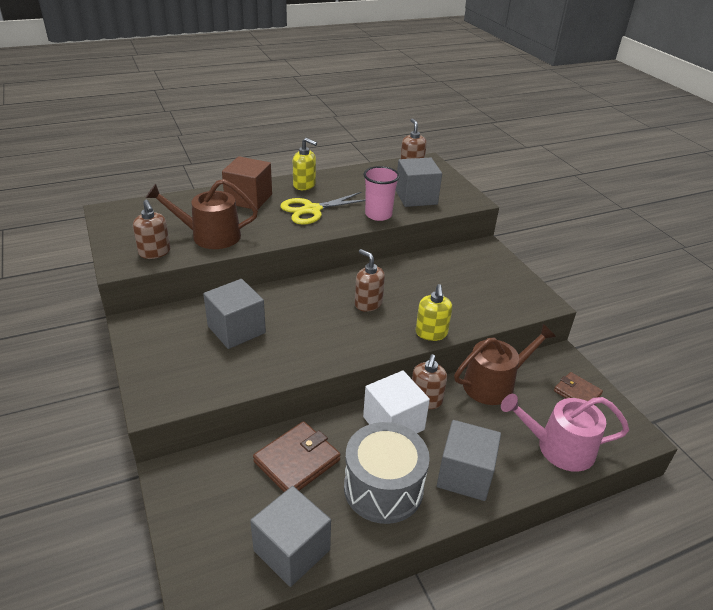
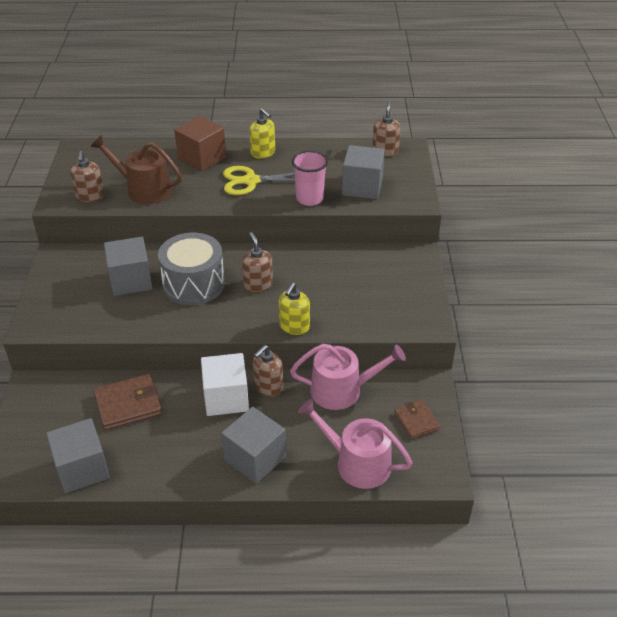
camera: 25 degrees right, 5 degrees up
grey drum [344,422,430,524] -> grey drum moved to [158,233,225,305]
brown watering can [454,324,556,405] -> pink watering can [290,344,406,410]

